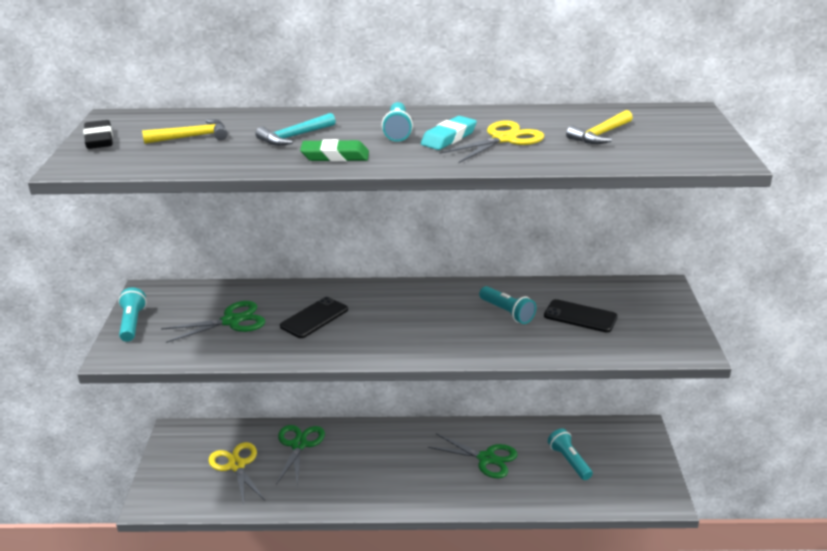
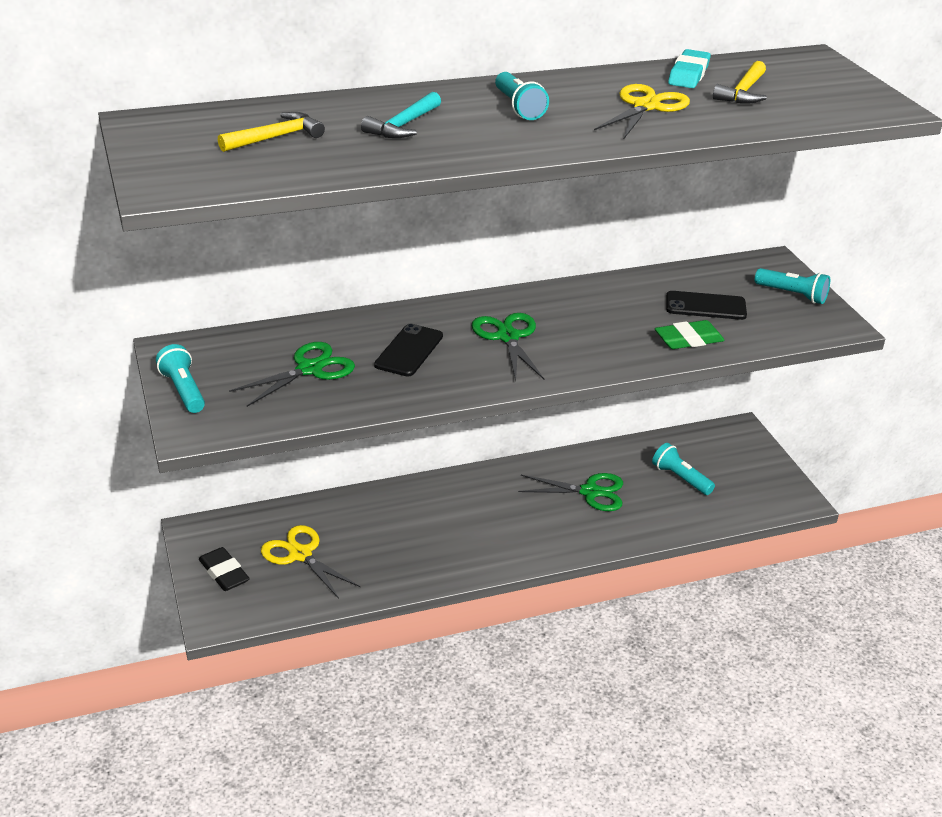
camera: 20 degrees left, 5 degrees up
black eraser [83,120,113,149] -> black eraser moved to [199,547,250,591]
green scissors [276,425,325,487] -> green scissors moved to [472,313,544,380]
green eraser [300,139,369,162] -> green eraser moved to [655,320,724,349]
turquoise eraser [421,116,477,150] -> turquoise eraser moved to [668,49,711,88]
turquoise flashlight [479,286,536,324] -> turquoise flashlight moved to [755,268,830,304]

